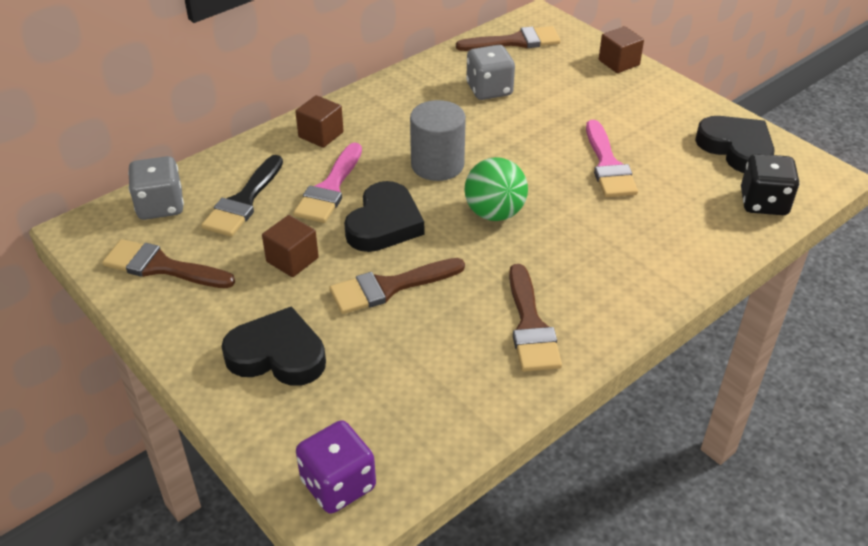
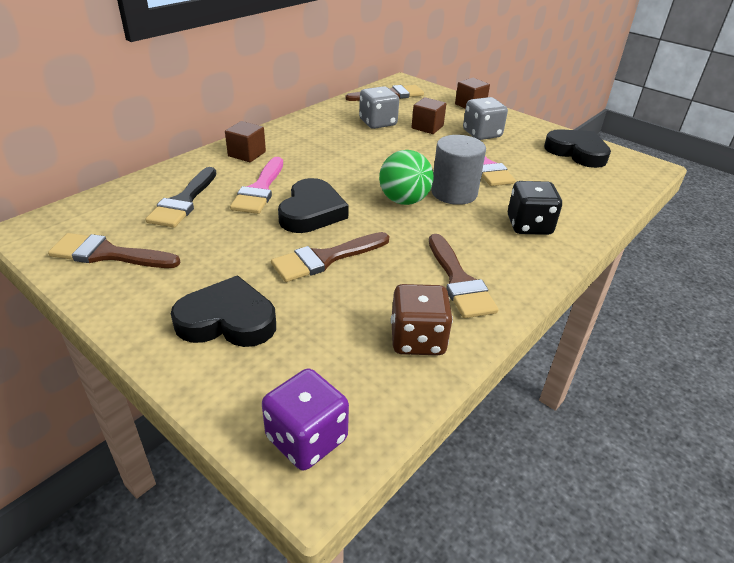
camera: 10 degrees left, 5 degrees down
grey dice [128,156,184,220] -> grey dice moved to [463,97,508,140]
brown cube [262,215,319,277] -> brown cube moved to [411,97,446,134]
grey cylinder [410,100,466,181] -> grey cylinder moved to [431,135,486,205]
black dice [741,154,799,215] -> black dice moved to [508,181,562,235]
none -> brown dice [391,284,453,355]

